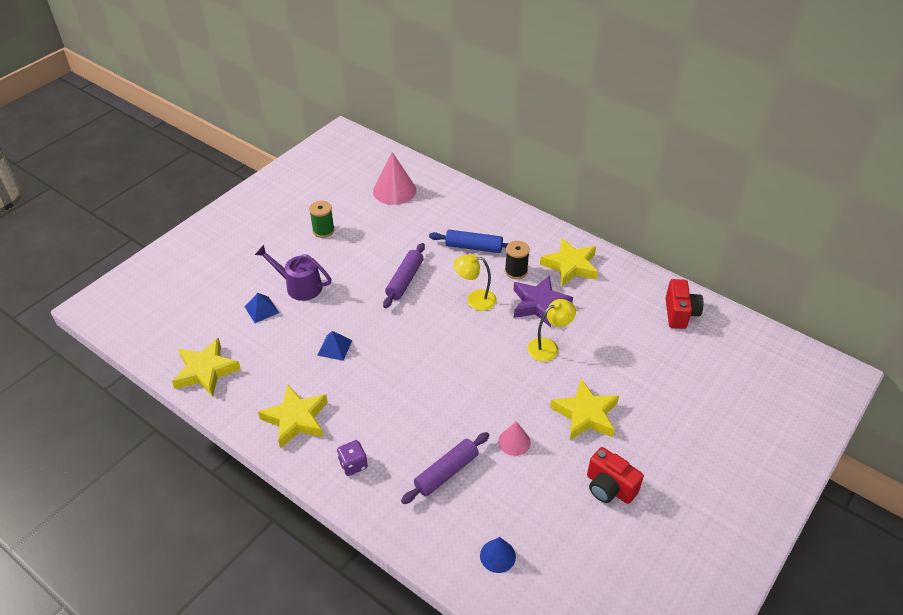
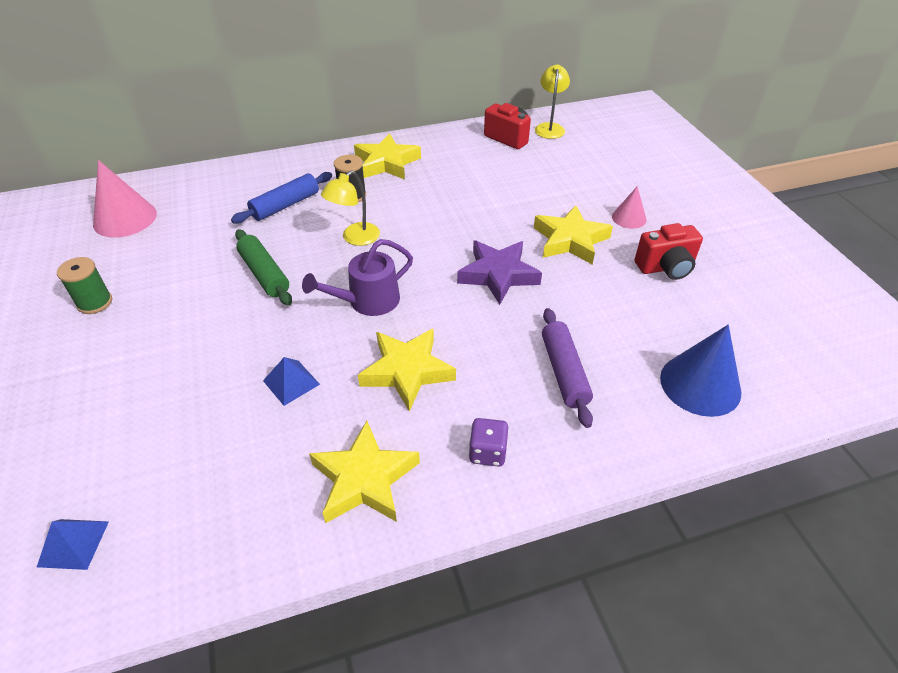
camera: 55 degrees left, 0 degrees up
yellow star [172,338,241,397] -> yellow star moved to [358,328,456,412]
blue pyramid [245,293,279,323] -> blue pyramid moved to [37,519,109,570]
purple watering can [255,245,331,301] -> purple watering can moved to [302,239,413,316]
purple rolling pin [383,243,425,308] -> green rolling pin [235,229,292,305]
blue cone [480,537,516,573] -> blue cone [660,325,741,417], size x1.77
pink cone [498,421,531,456] -> pink cone moved to [612,186,646,229]
purple star [514,275,573,328] -> purple star moved to [457,241,542,305]
yellow lamp [527,299,576,362] -> yellow lamp moved to [535,64,570,139]

